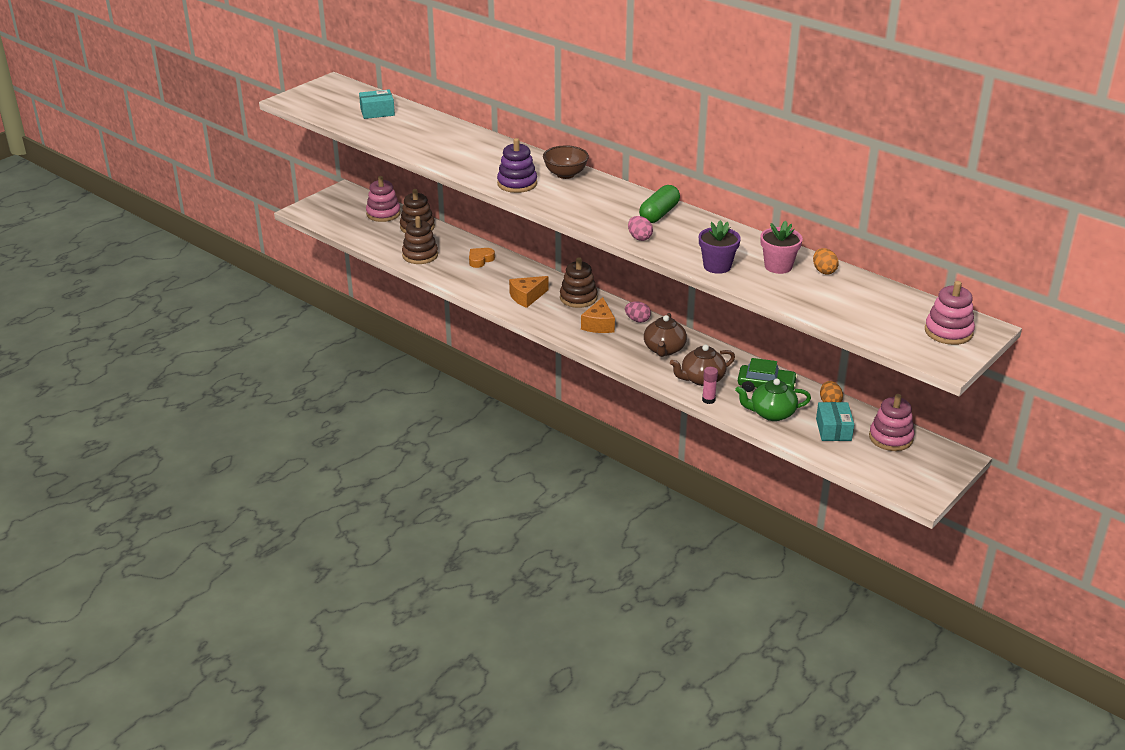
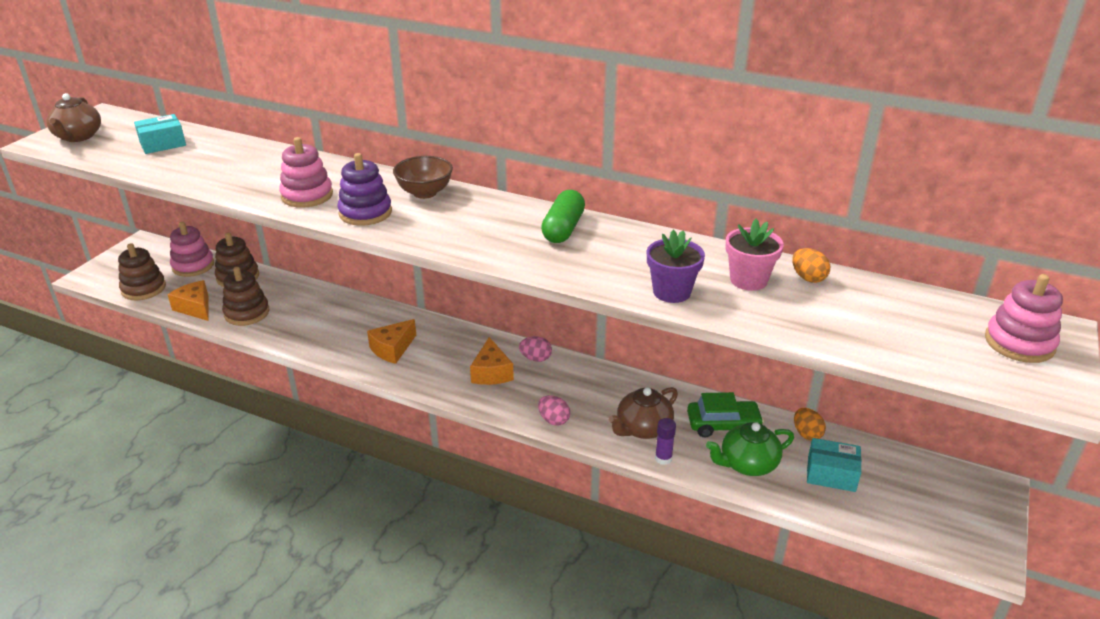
camera: 15 degrees left, 0 degrees up
orange heart [469,248,495,268] -> none
brown stacking toy [560,257,597,308] -> brown stacking toy moved to [118,243,166,300]
pink egg [628,216,653,241] -> pink egg moved to [538,395,570,426]
brown teapot [644,313,687,357] -> brown teapot moved to [46,93,101,142]
pink glue stick [702,367,718,404] -> purple glue stick [655,418,676,465]
turquoise box [816,402,854,441] -> turquoise box turned 60 degrees counterclockwise [807,438,861,492]
pink stacking toy [869,394,914,451] -> pink stacking toy moved to [279,137,333,208]
none -> orange cheese [168,280,209,321]

